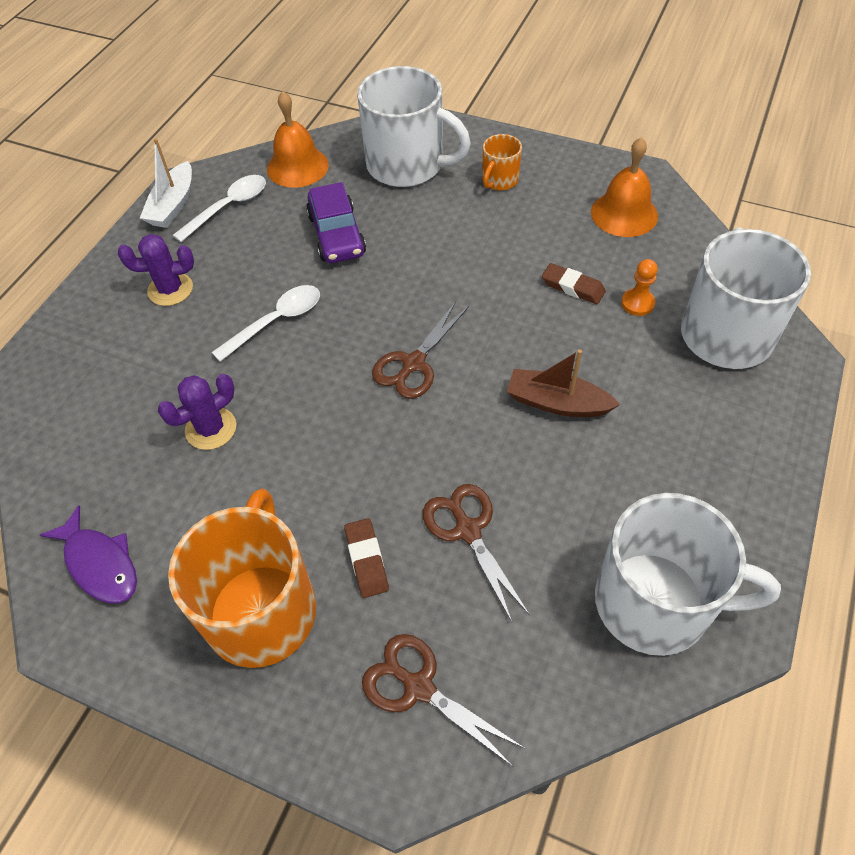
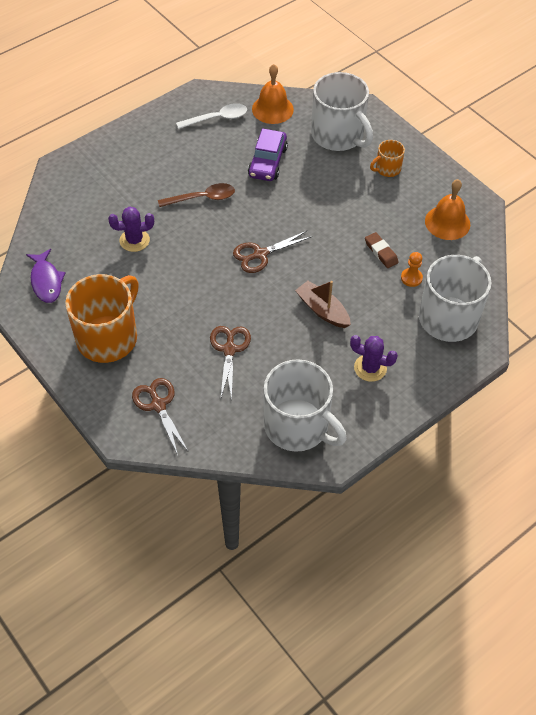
camera: 25 degrees right, 0 degrees up
purple cactus [118,234,194,306] -> purple cactus moved to [350,335,398,382]
white boat [140,139,192,228] -> none
white spoon [212,285,320,362] -> brown spoon [158,183,235,207]
brown eraser [344,518,389,598] -> none

